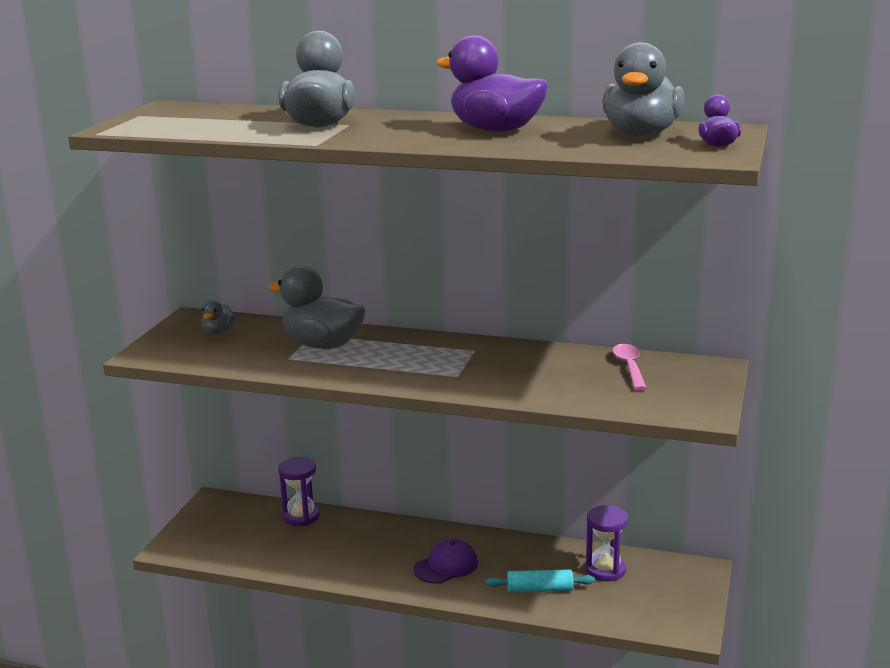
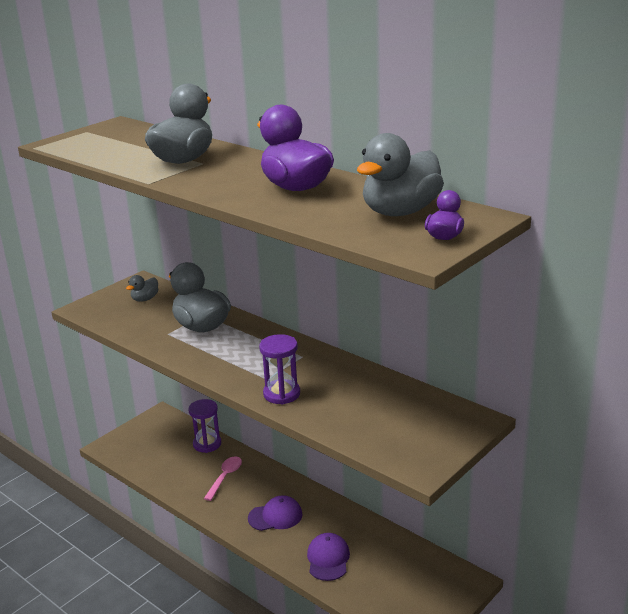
camera: 25 degrees right, 5 degrees up
turquoise rolling pin [486,569,595,593] -> purple cap [307,533,350,581]
purple hourglass [586,505,628,581] -> purple hourglass moved to [259,334,300,404]
pink spoon [612,344,647,390] -> pink spoon moved to [204,456,242,501]

